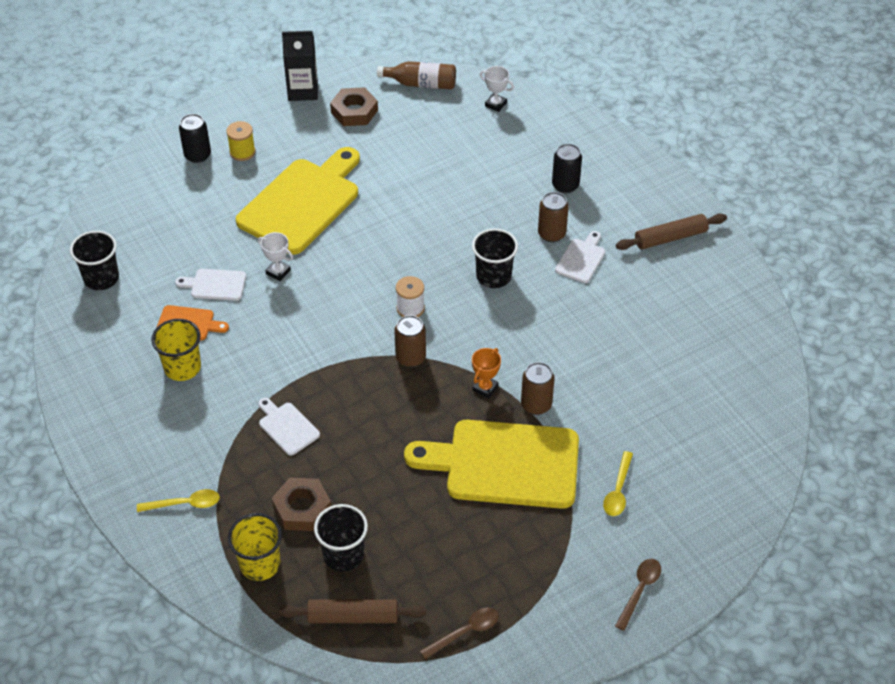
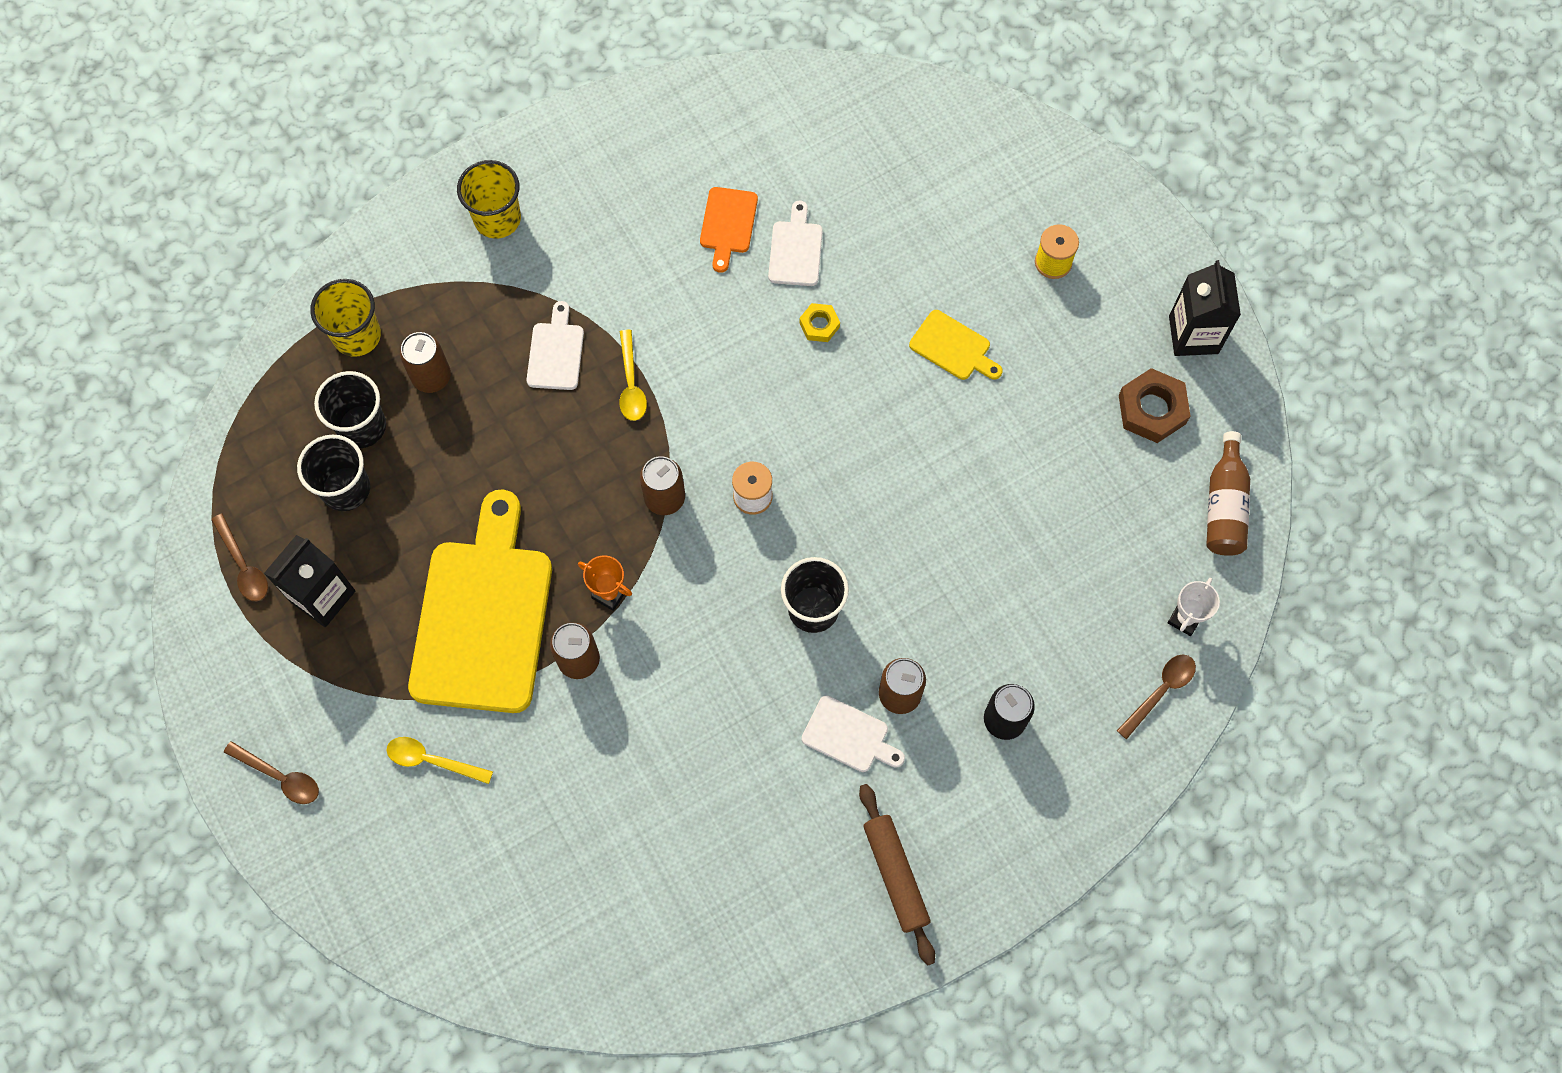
camera: 90 degrees right, 20 degrees up
black cup [70,231,119,290] -> black cup moved to [297,434,370,511]
yellow spoon [137,489,220,512] -> yellow spoon moved to [619,330,647,421]
yellow cup [151,319,201,381] -> yellow cup moved to [457,160,521,239]
black can [179,114,211,163] -> none
yellow cutting board [236,147,360,255] -> yellow cutting board [909,310,1003,380], size x0.44
white trophy [258,232,293,281] -> yellow nut [799,303,840,342]
white cutting board [258,398,320,456] -> white cutting board turned 45 degrees counterclockwise [526,301,584,390]
brown nut [272,477,331,531] -> brown can [400,332,451,393]
brown rolling pin [279,599,426,623] -> none
none -> black carton [264,535,355,627]
none -> brown spoon [1117,654,1196,739]

